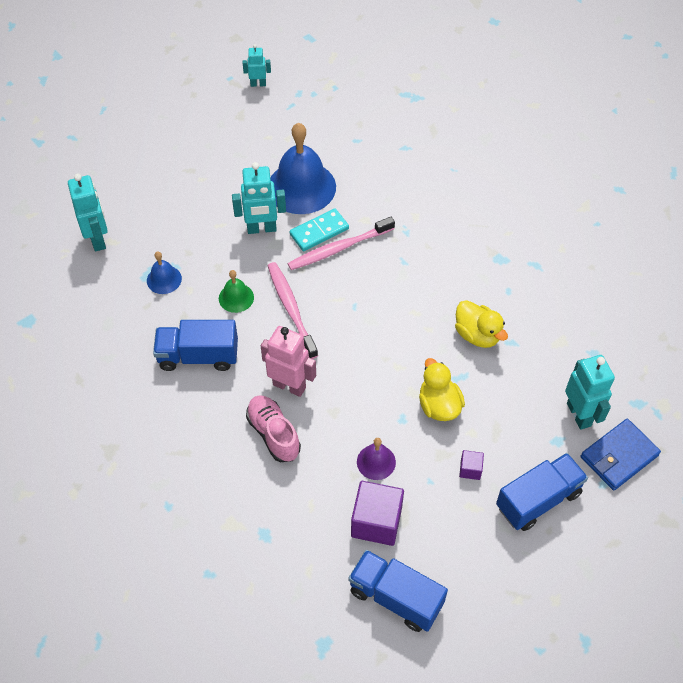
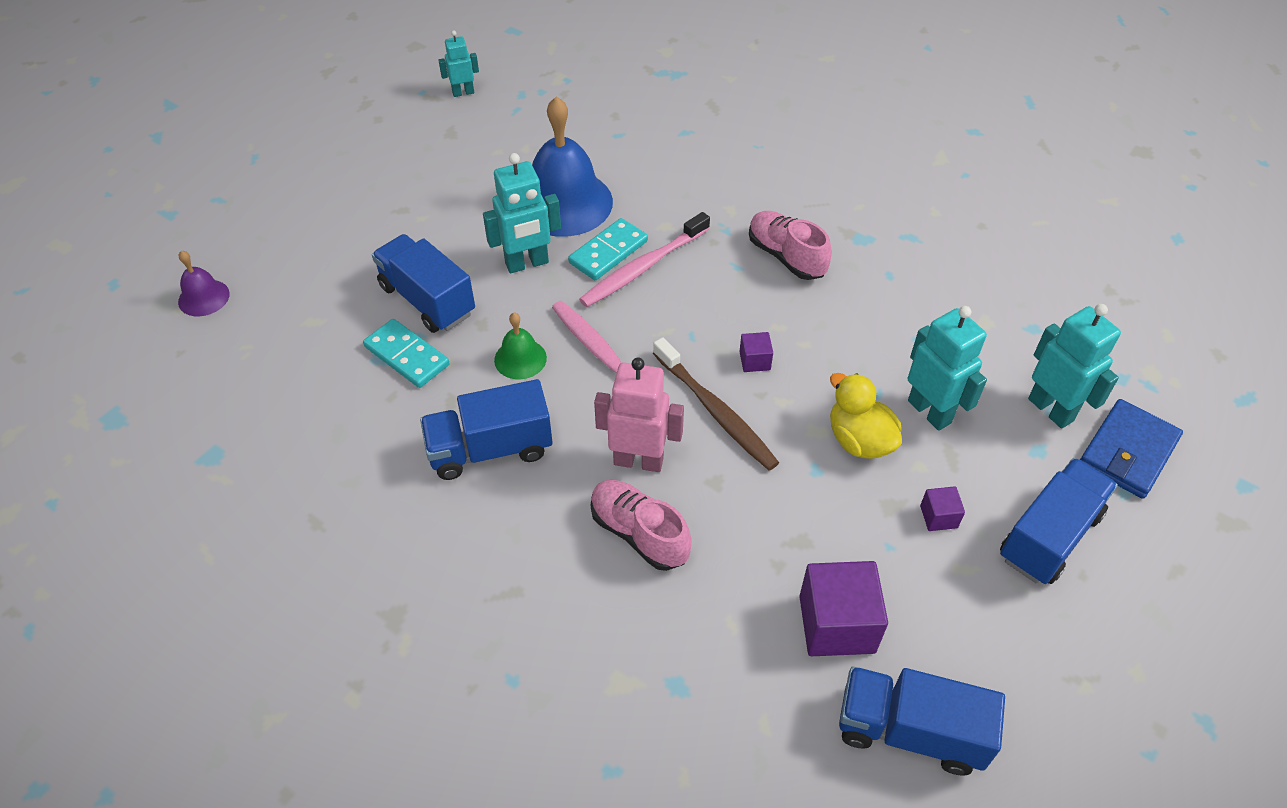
camera: 15 degrees left, 5 degrees down
turquoise robot [68,174,108,251] -> turquoise robot moved to [908,306,987,431]
blue bell [147,252,182,294] -> turquoise domino [363,319,449,388]
purple bell [357,438,396,480] -> purple bell moved to [178,251,230,316]
yellow duck [455,300,508,348] -> none
none -> blue truck [372,234,475,333]
none -> brown toothbrush [653,337,779,470]
none -> purple cube [739,332,773,372]
none -> pink shoe [749,211,832,280]

